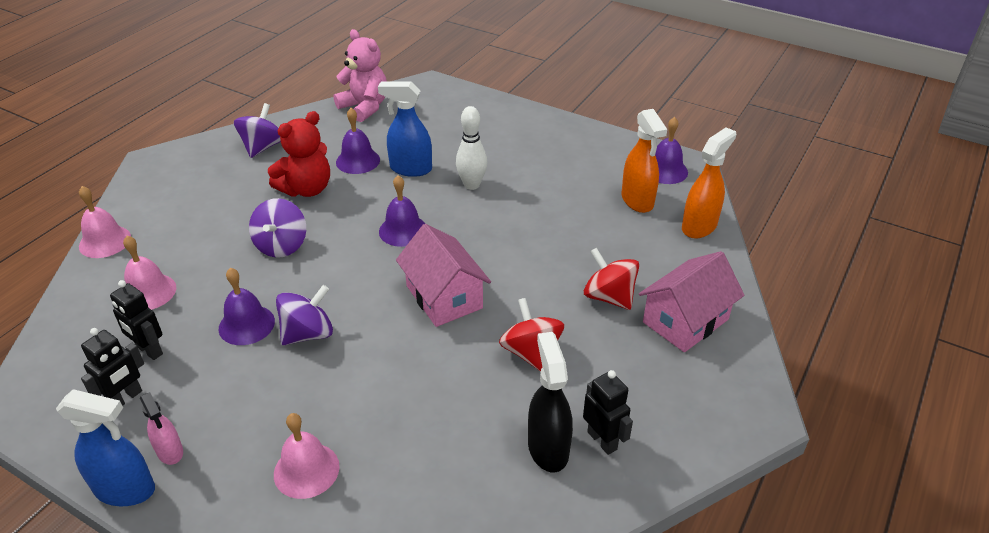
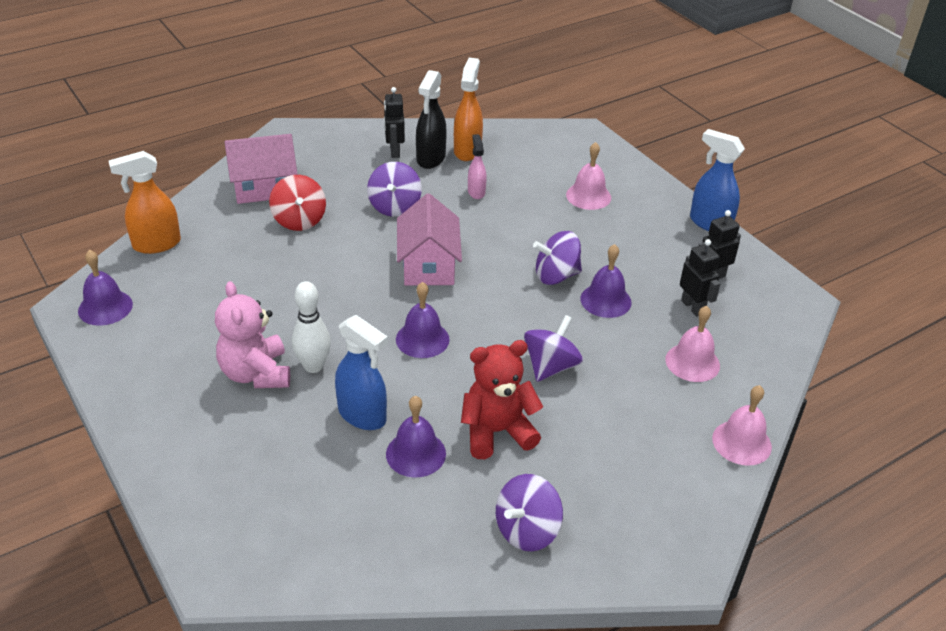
camera: 155 degrees left, 0 degrees up
pink spray bottle [140,392,183,465] -> pink spray bottle moved to [468,134,487,199]
pink teddy bear [334,29,387,122] -> pink teddy bear moved to [215,281,290,388]
red spinning top [499,298,564,372] -> purple spinning top [367,162,422,217]
orange spray bottle [622,109,667,213] -> orange spray bottle moved to [454,58,483,161]

